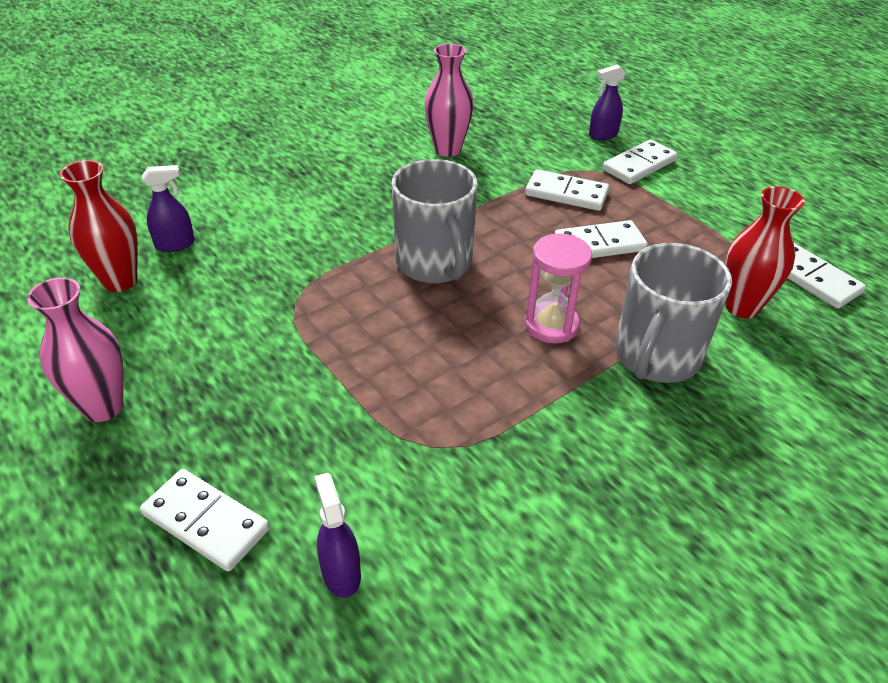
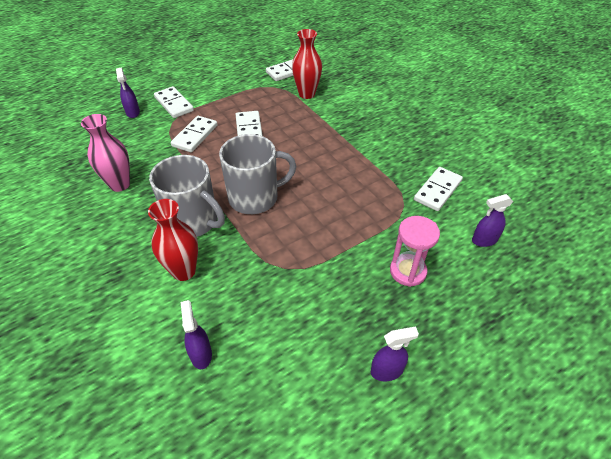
camera: 85 degrees left, 5 degrees up
pink vase [27,277,123,422] -> purple spray bottle [371,326,419,381]
red vase [60,160,138,292] -> red vase moved to [148,199,198,281]
white domino [140,469,269,571] -> white domino moved to [414,167,463,211]
pink hourglass [525,234,592,343] -> pink hourglass moved to [390,216,440,287]
grey mug [615,243,732,383] -> grey mug moved to [149,155,225,237]

